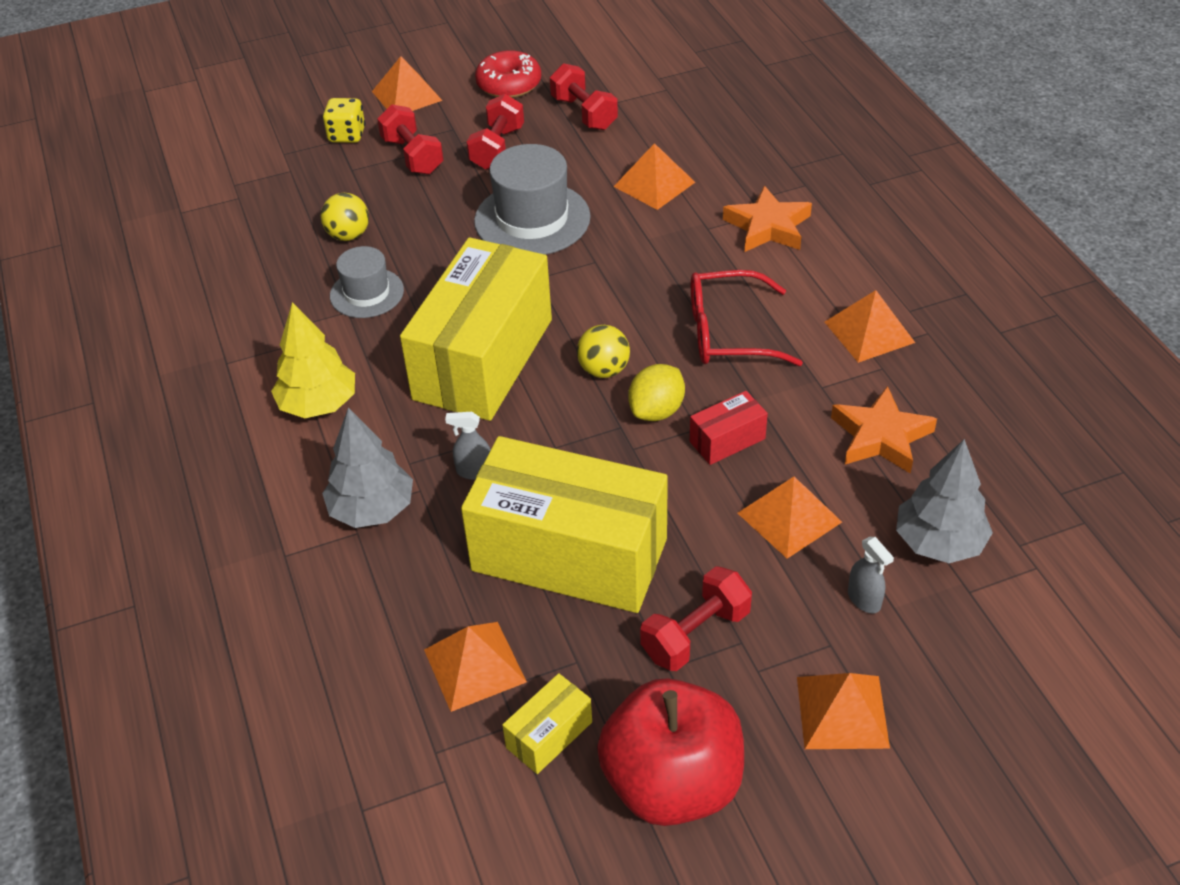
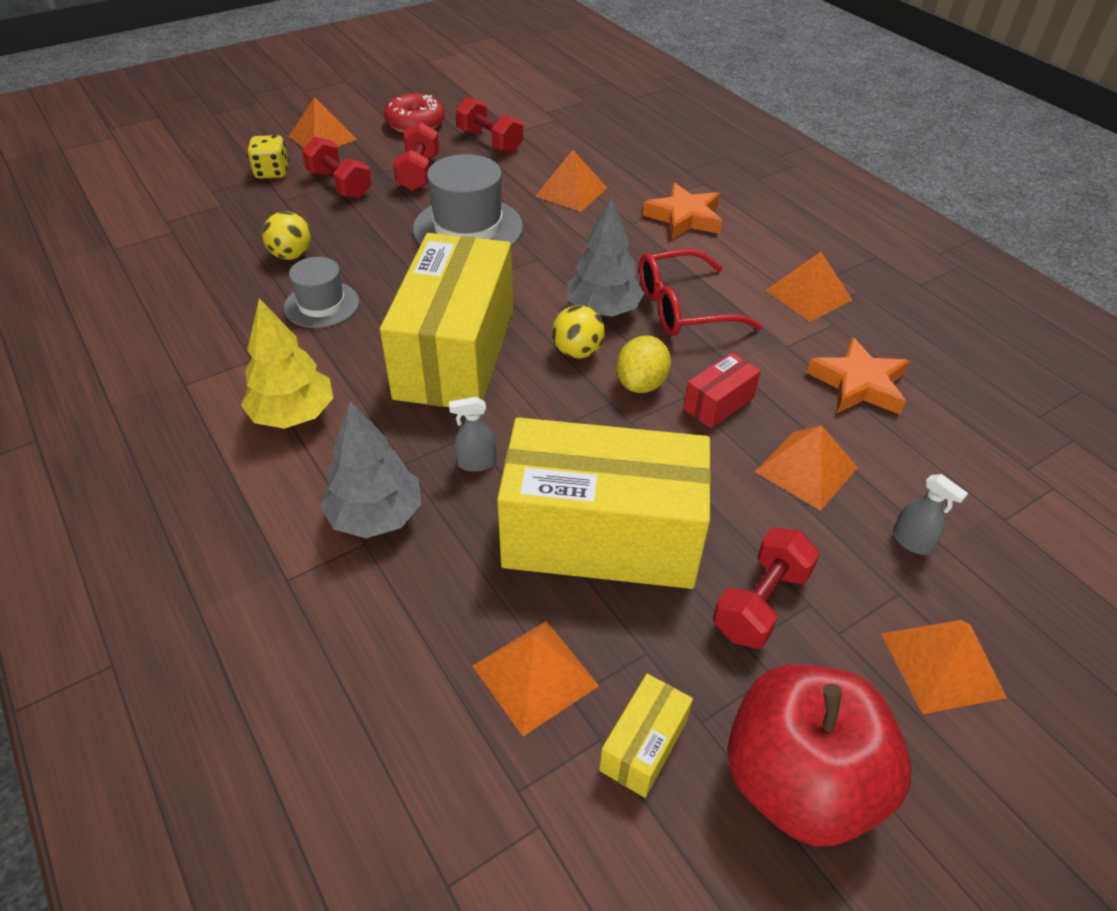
camera: 15 degrees left, 0 degrees up
grey tree [896,439,993,563] -> grey tree moved to [567,198,644,316]

